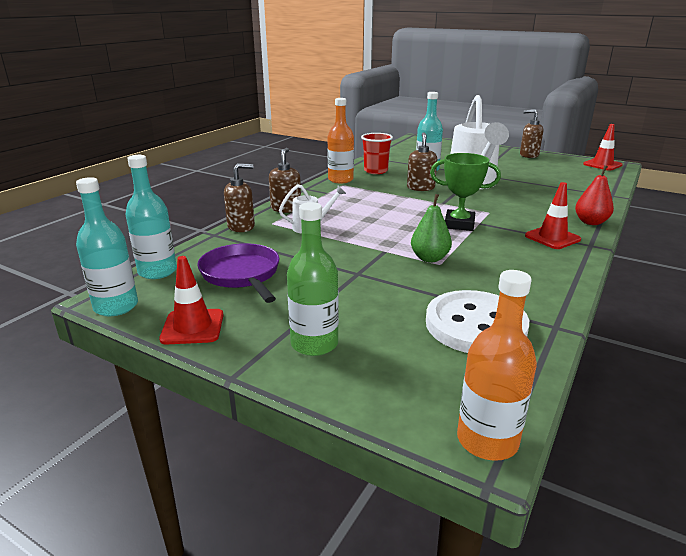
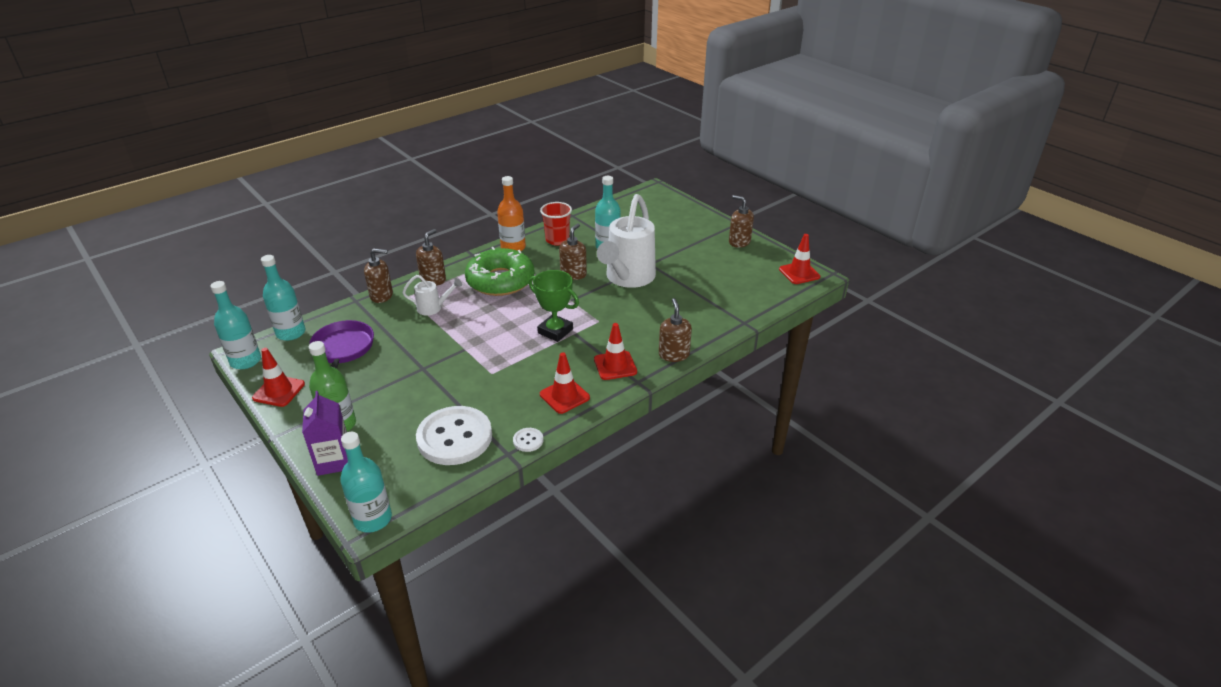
camera: 20 degrees right, 10 degrees up
green pear [411,194,452,262] -> none
orange bottle [457,270,537,461] -> turquoise bottle [340,432,392,533]
red pear [575,165,614,225] -> brown soap dispenser [659,298,692,362]
none -> purple carton [302,391,348,476]
none -> green donut [465,247,534,296]
none -> white button [513,428,543,452]
none -> red traffic cone [540,352,590,414]

